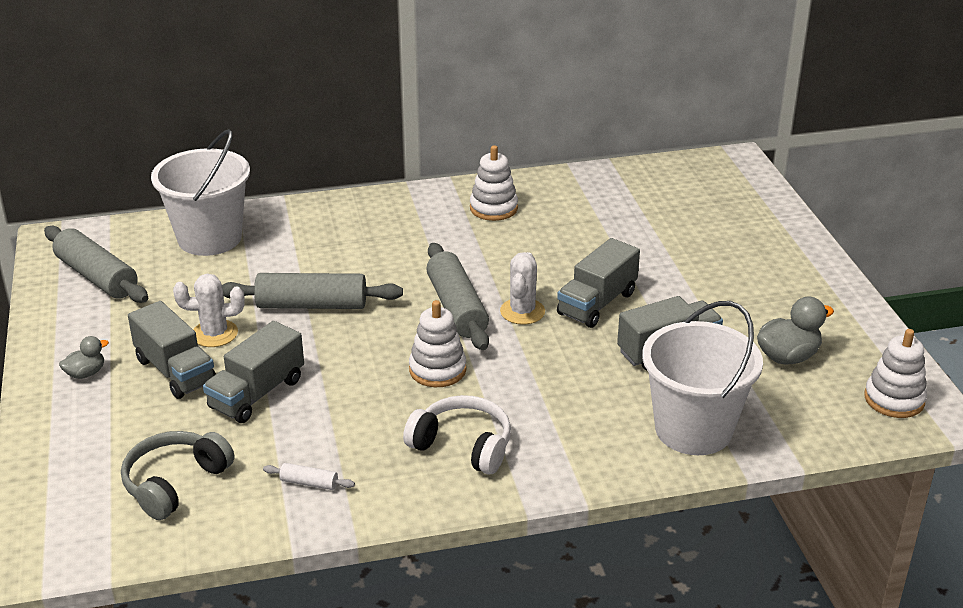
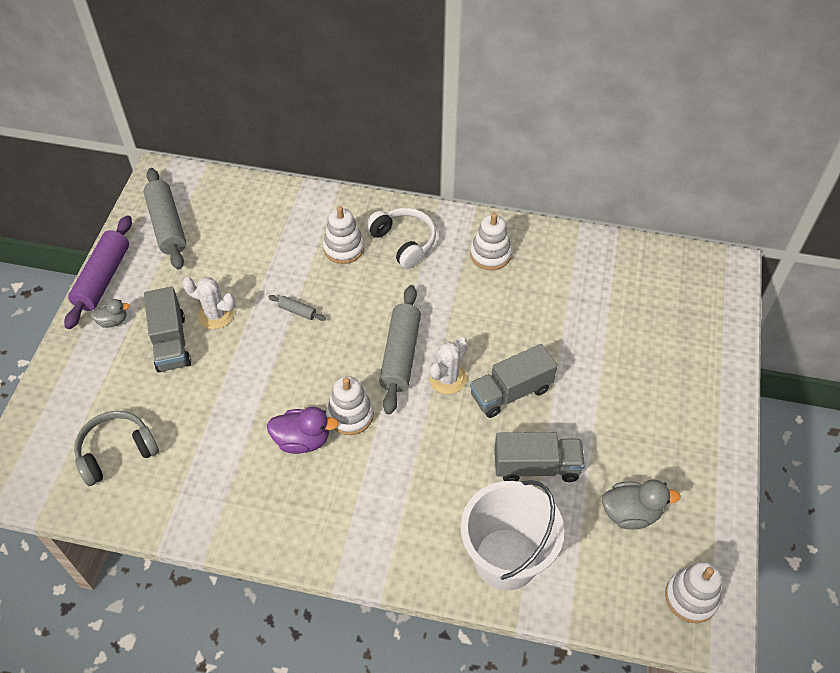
camera: 25 degrees right, 20 degrees up
white bucket [151,129,250,256] -> none
grey truck [203,321,304,423] -> none
grey rolling pin [222,273,403,309] -> grey rolling pin [268,295,326,321], size x0.44
white rolling pin [263,463,355,490] -> none
white headphones [403,395,511,475] -> white headphones moved to [366,208,436,269]
none -> purple rolling pin [64,215,132,329]
none -> purple duck [267,407,339,454]
none -> white stacking toy [323,206,364,264]

